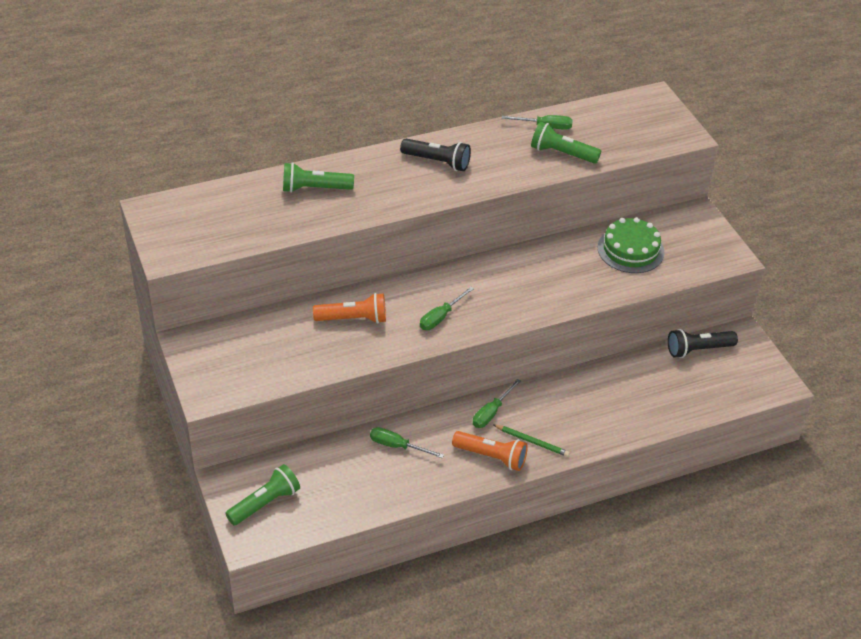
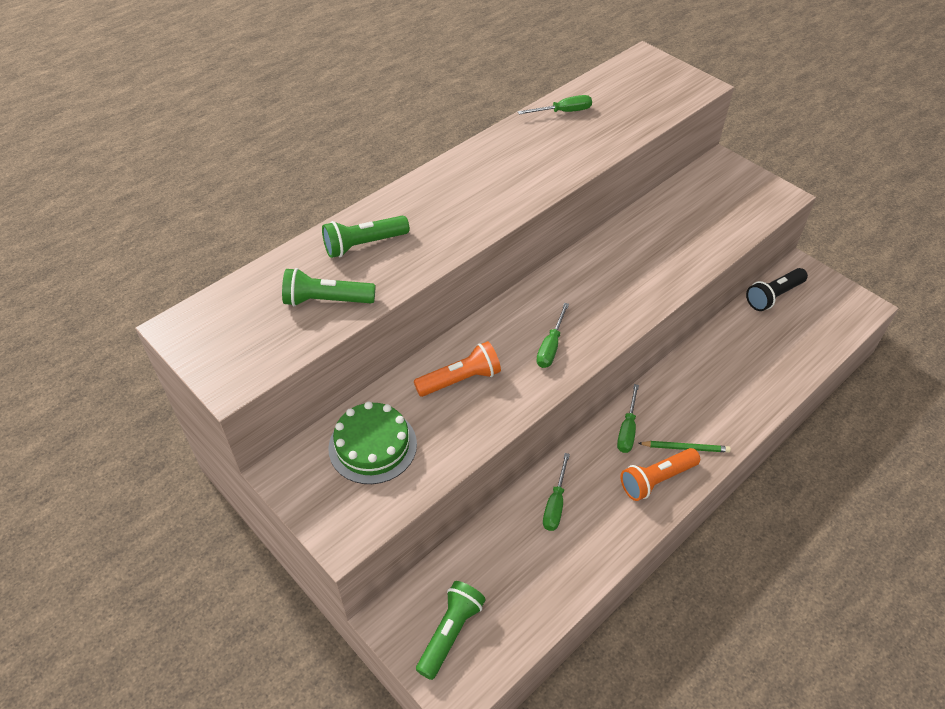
camera: 20 degrees left, 5 degrees up
green screwdriver [370,427,444,458] -> green screwdriver turned 75 degrees counterclockwise [543,453,570,531]
black flashlight [400,139,471,171] -> none
orange flashlight [452,431,528,471] -> orange flashlight turned 150 degrees clockwise [621,448,700,501]
green flashlight [531,122,601,164] -> green flashlight moved to [282,268,375,306]
green cake [598,217,665,273] -> green cake moved to [328,402,417,484]

